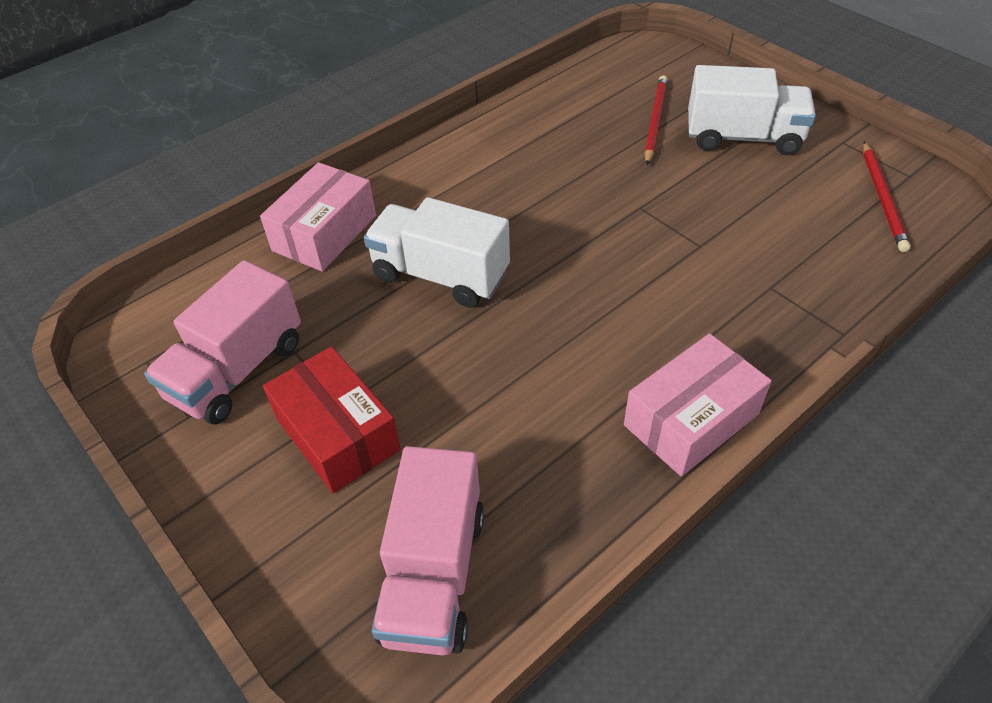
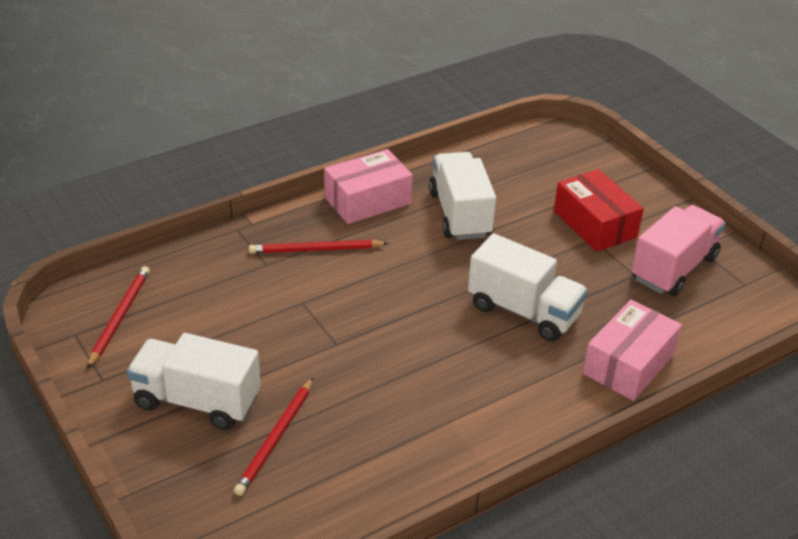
camera: 175 degrees left, 10 degrees down
pink truck [372,446,484,655] -> none
none -> red pencil [249,240,388,254]
none -> white truck [429,152,496,240]

